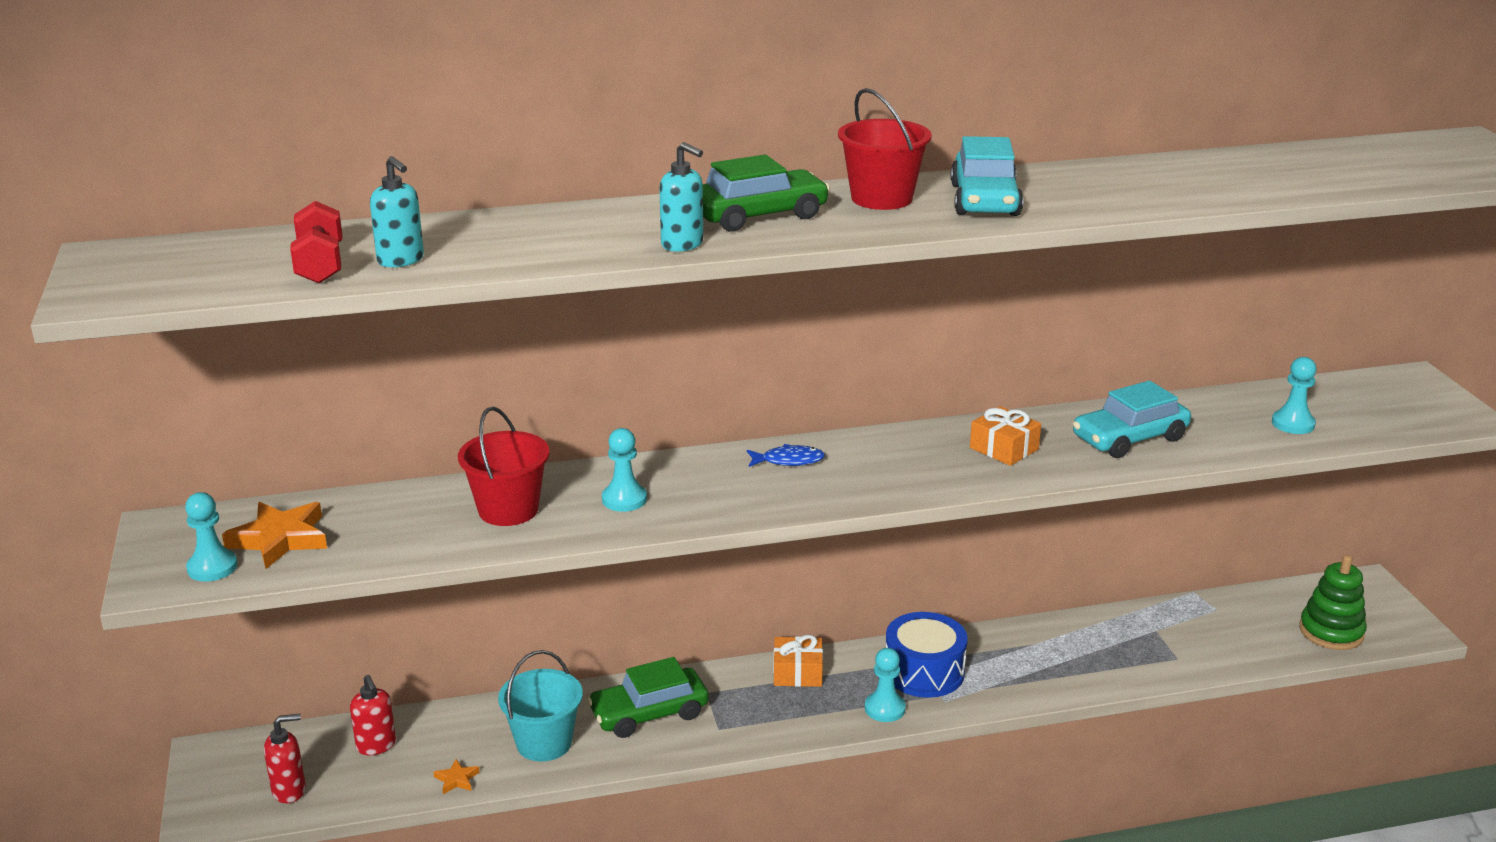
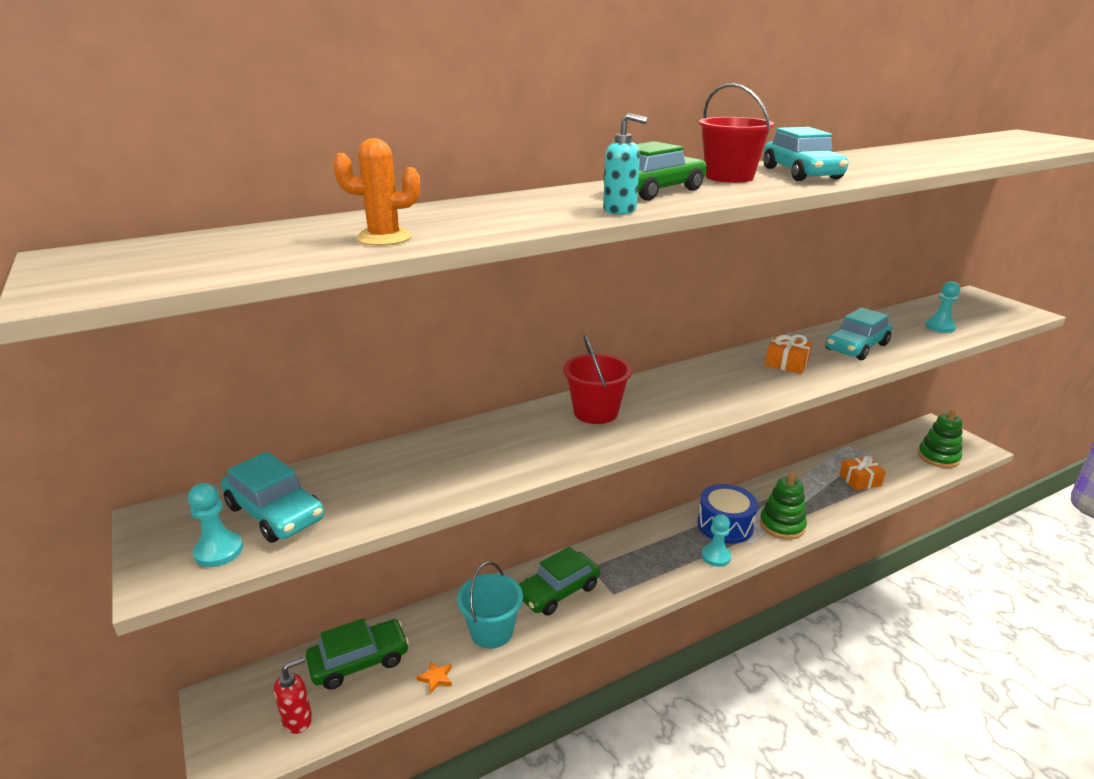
camera: 15 degrees left, 0 degrees up
orange star [222,502,327,569] -> turquoise car [221,452,324,543]
red dumbbell [290,201,342,284] -> none
red soap dispenser [350,675,396,755] -> green car [306,618,409,690]
turquoise soap dispenser [370,156,424,267] -> orange cactus [333,138,420,246]
red bucket [458,407,550,526] -> red bucket moved to [563,335,632,424]
turquoise pawn [602,428,647,512] -> none
blue fish [747,444,825,467] -> none
orange gift [773,635,823,687] -> orange gift moved to [840,455,886,490]
none -> green stacking toy [760,472,807,540]

